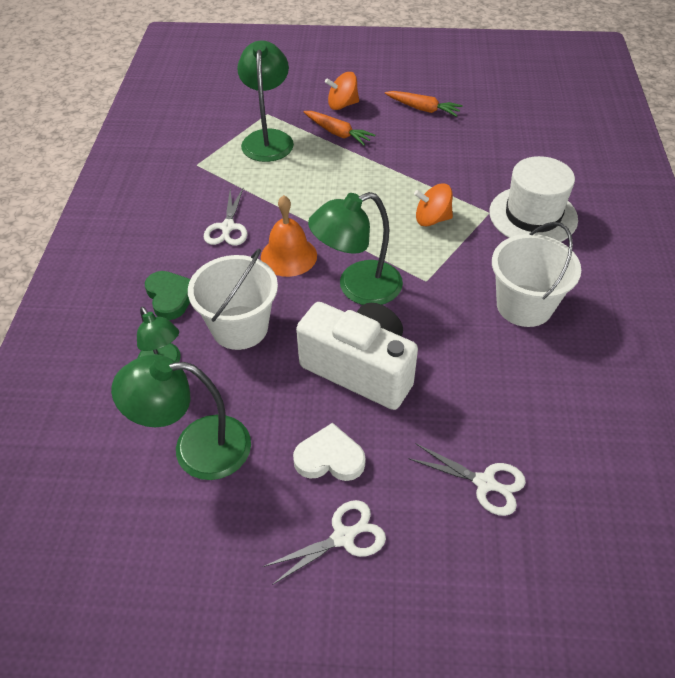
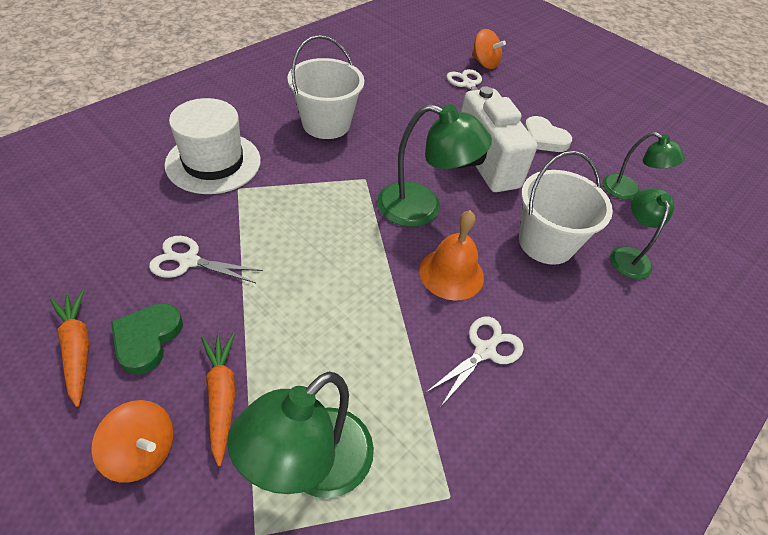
camera: 145 degrees left, 0 degrees up
green lamp [111,354,251,480] -> green lamp [603,132,685,200], size x0.63
green heart [145,271,191,320] -> green heart moved to [111,303,183,375]
white scissors [263,500,386,585] -> white scissors moved to [149,236,263,283]
orange spinning top [414,184,453,227] -> orange spinning top moved to [472,29,506,69]

